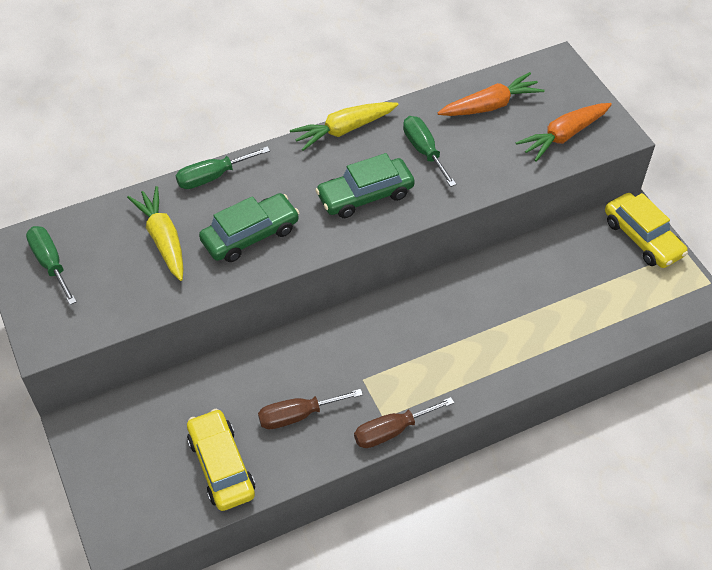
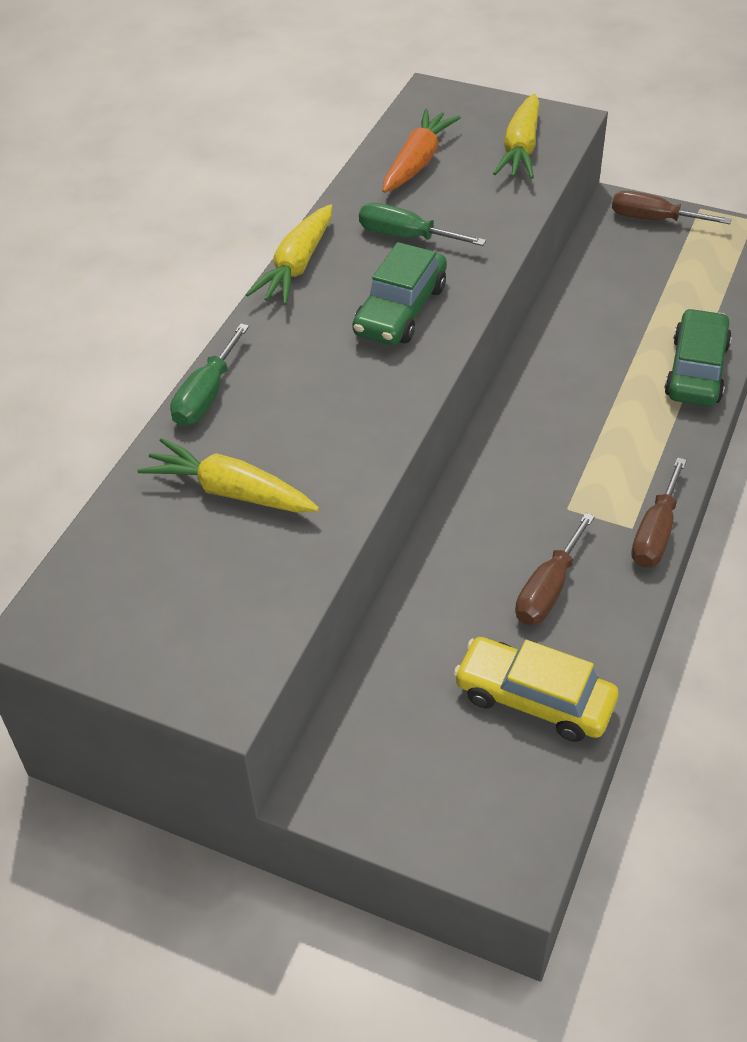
camera: 40 degrees left, 5 degrees down
green screwdriver [26,226,77,305] -> none
green car [199,193,299,262] -> green car moved to [664,308,732,406]
orange carrot [516,103,612,162] -> yellow carrot [493,94,539,179]
yellow car [605,193,688,268] -> brown screwdriver [612,191,731,224]

